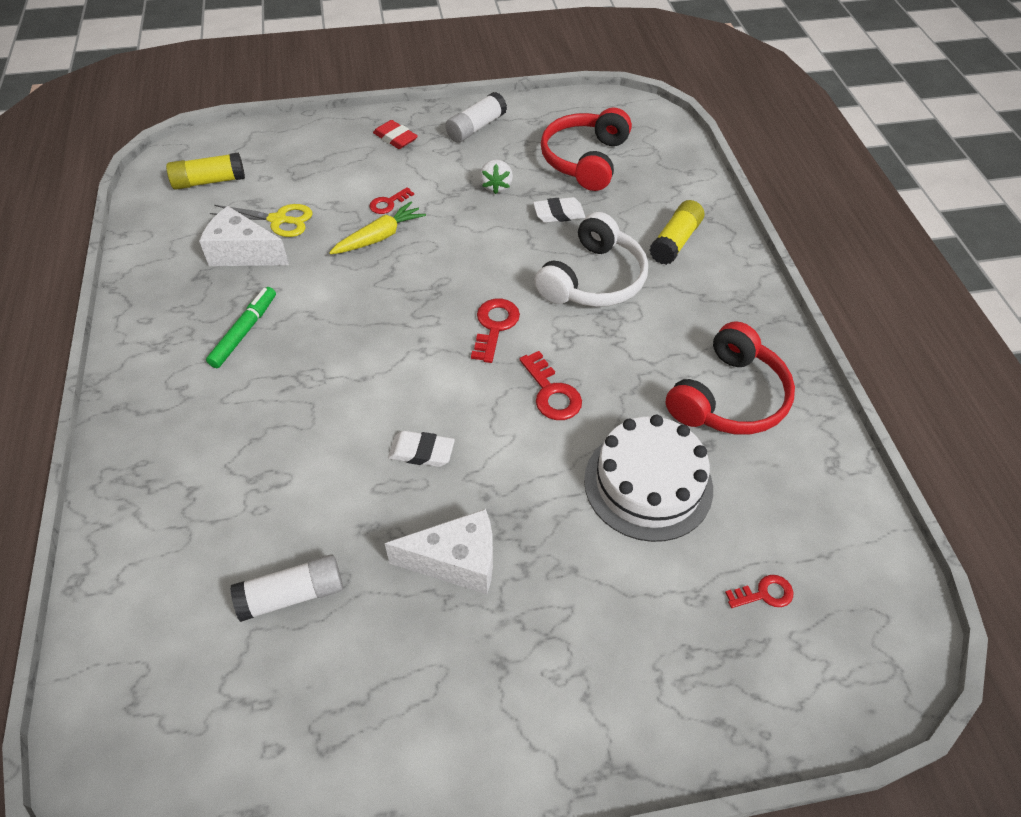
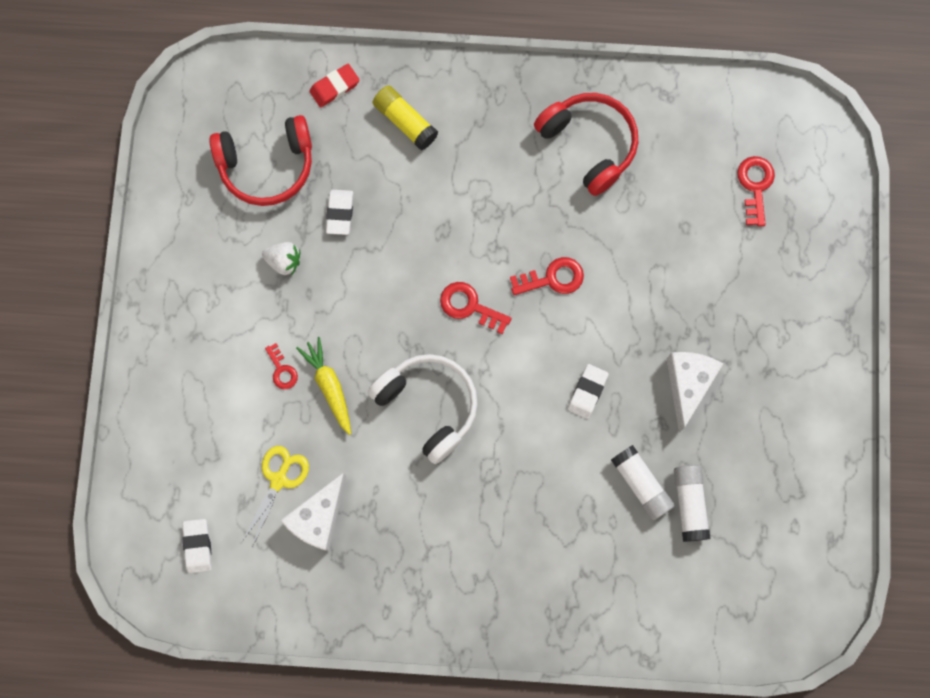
camera: 75 degrees left, 25 degrees up
yellow glue stick [166,152,245,190] -> white eraser [182,519,212,573]
green marker [206,287,276,368] -> none
red eraser [373,120,418,149] -> red eraser moved to [309,64,360,107]
white glue stick [445,92,507,143] -> white glue stick moved to [611,445,675,520]
white headphones [534,212,648,307] -> white headphones moved to [368,354,478,464]
red headphones [541,108,632,191] -> red headphones turned 45 degrees counterclockwise [209,115,312,206]
white cake [584,415,713,542] -> none
red key [725,575,793,608] -> red key [737,156,775,227], size x1.54

